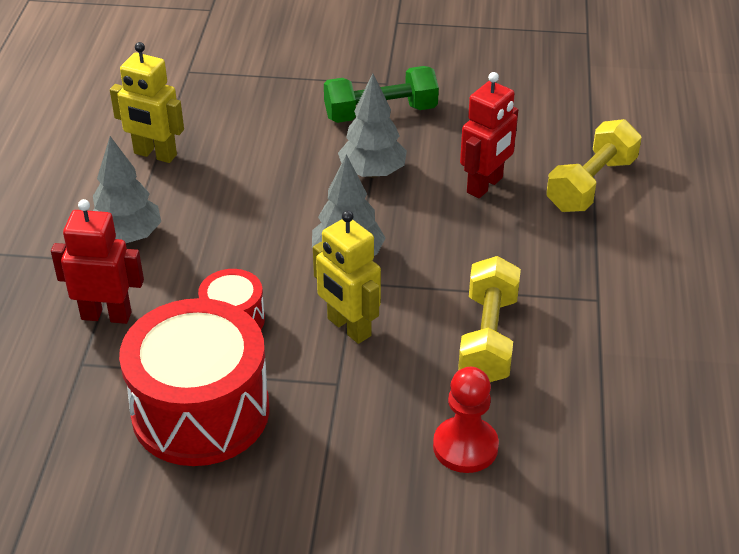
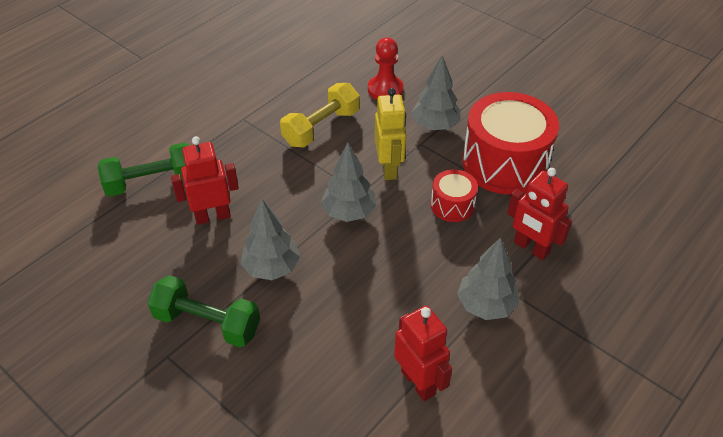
camera: 145 degrees left, 5 degrees up
yellow robot [110,42,184,163] -> red robot [394,306,452,401]
yellow dumbbell [546,119,642,212] -> green dumbbell [98,142,189,196]
none -> grey tree [411,56,461,130]

